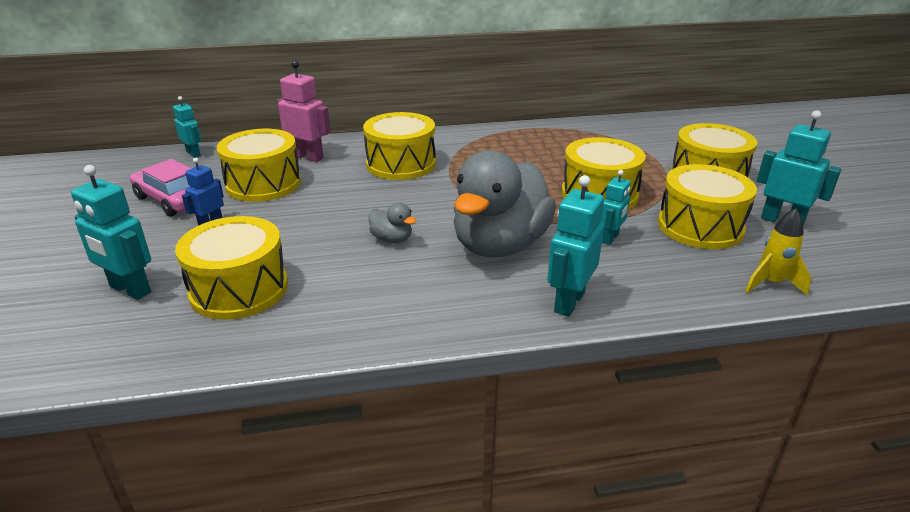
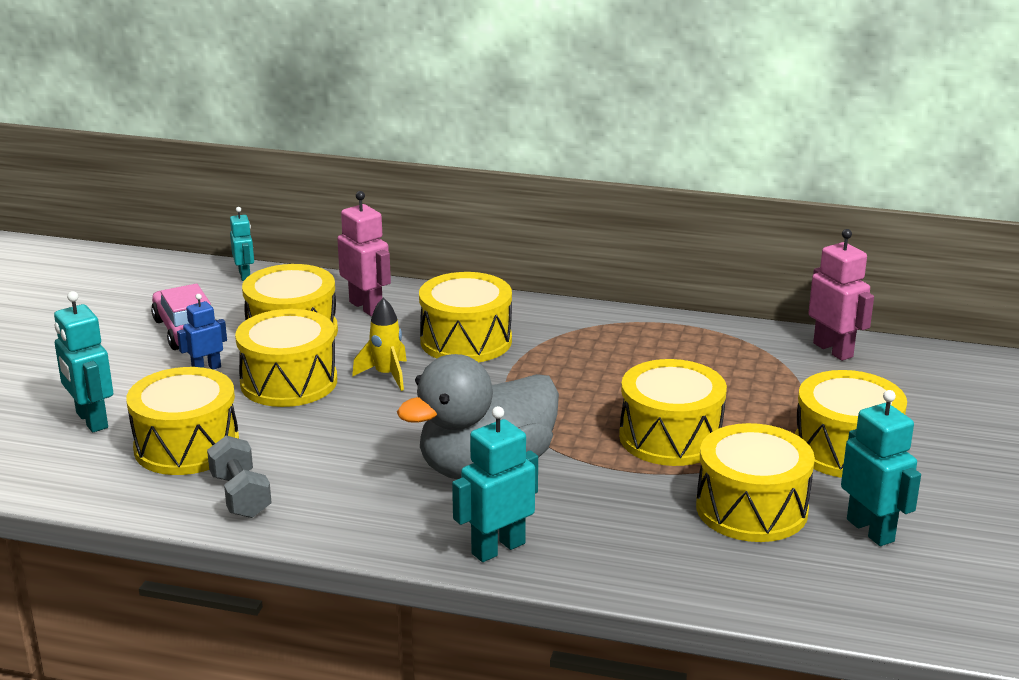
camera: 25 degrees right, 5 degrees down
grey duck [369,203,416,243] -> none
turquoise robot [601,170,630,245] -> none
yellow rocket [745,208,811,296] -> yellow rocket moved to [352,298,407,391]
none -> grey dumbbell [207,435,272,518]
none -> yellow drum [235,309,337,407]
none -> pink robot [808,229,874,361]

